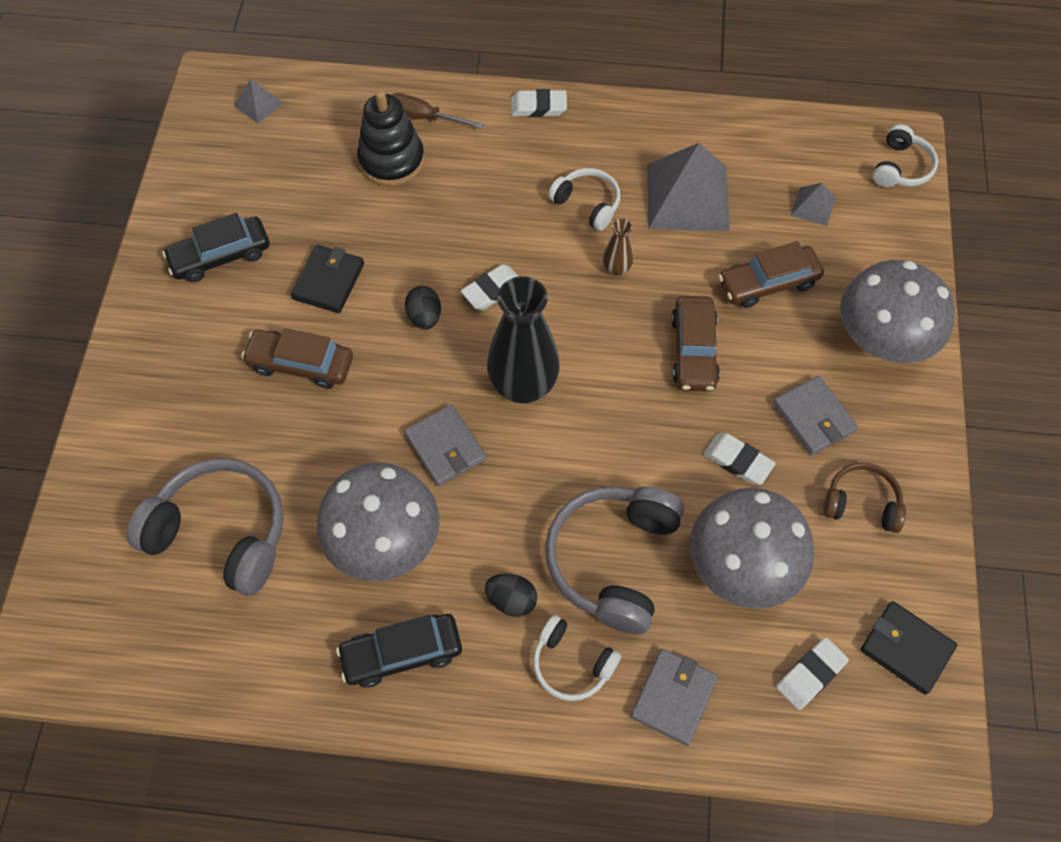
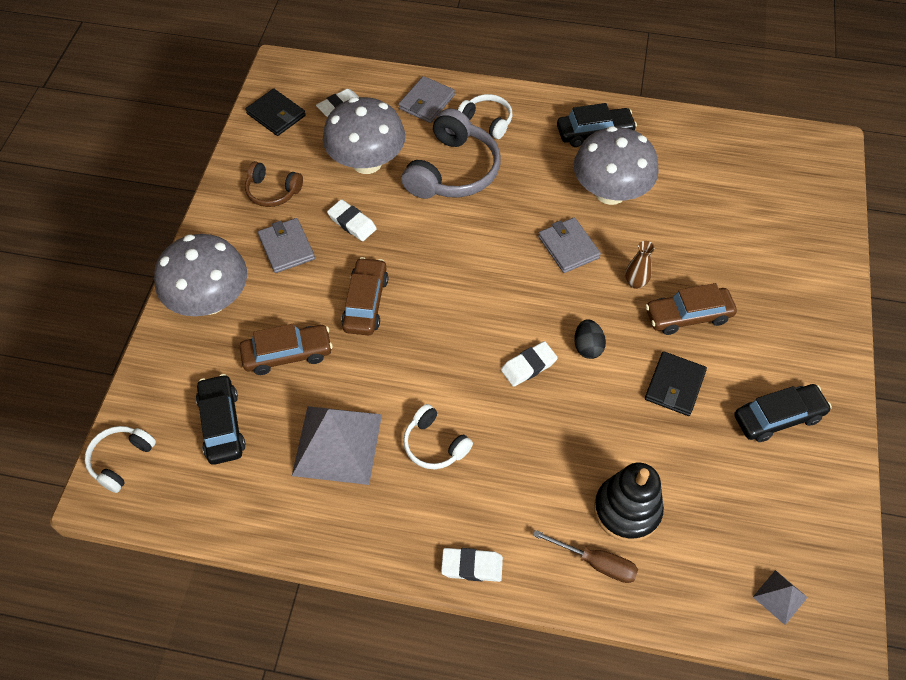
camera: 175 degrees left, 5 degrees down
grey headphones [126,459,284,596] -> none
brown car [241,328,353,389] -> brown car turned 150 degrees clockwise [645,283,737,335]
black egg [485,573,537,617] -> none
black vase [487,276,560,403] -> none
brown vase [603,219,634,276] -> brown vase moved to [625,241,655,289]
grey pyramid [791,183,836,226] -> black car [196,374,246,465]

